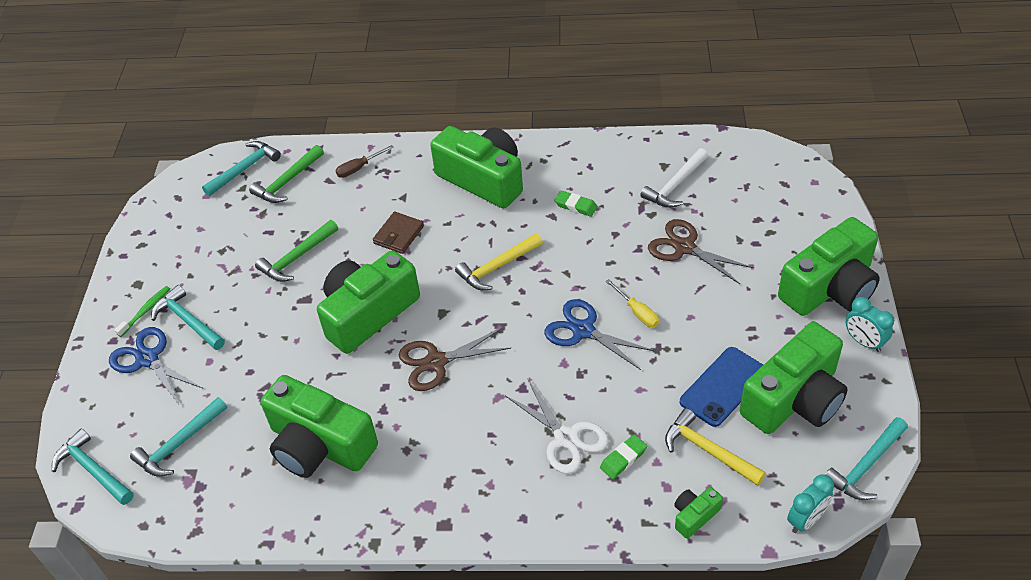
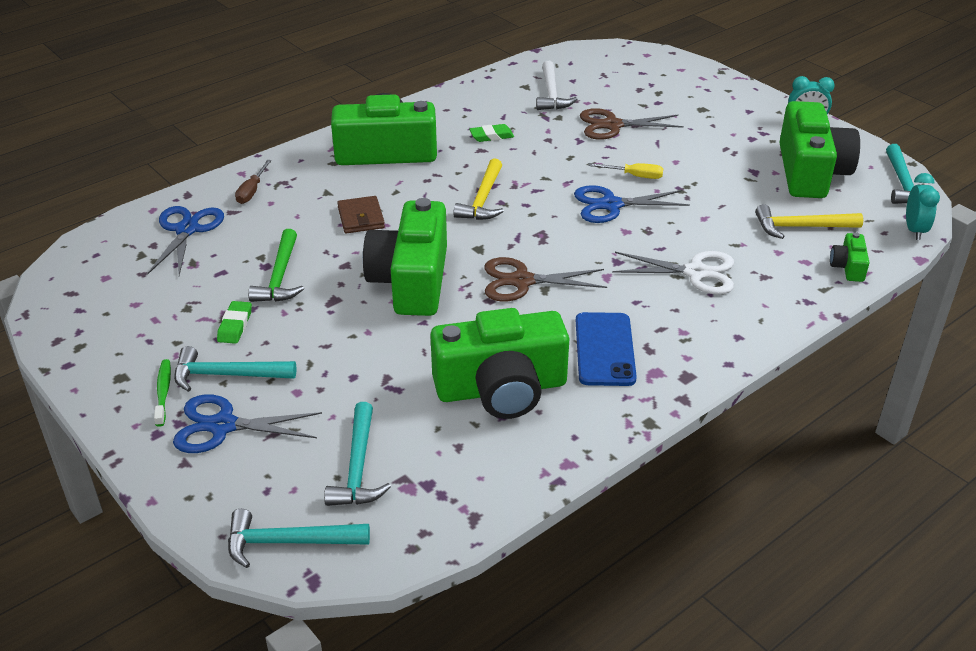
camera: 45 degrees left, 10 degrees down
turquoise hammer [202,141,281,196] -> none
green hammer [249,145,324,203] -> blue scissors [147,206,224,275]
brown scissors [399,328,511,391] -> brown scissors turned 60 degrees clockwise [484,257,607,301]
green eraser [600,434,647,479] -> green eraser moved to [217,301,252,344]
blue phone [680,347,763,427] -> blue phone moved to [576,312,637,386]
green camera [778,217,880,316] -> none

